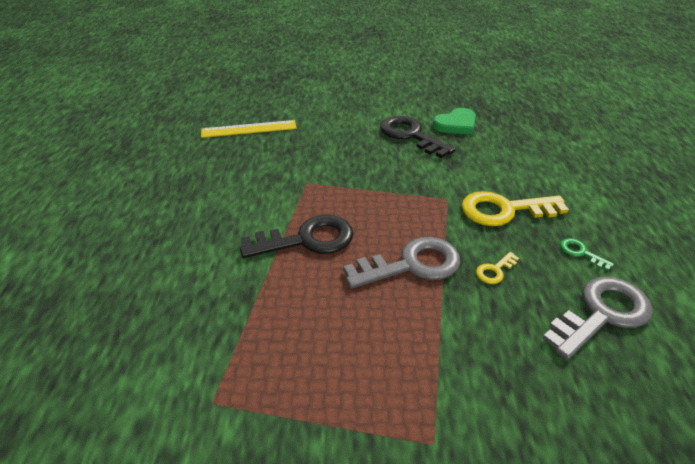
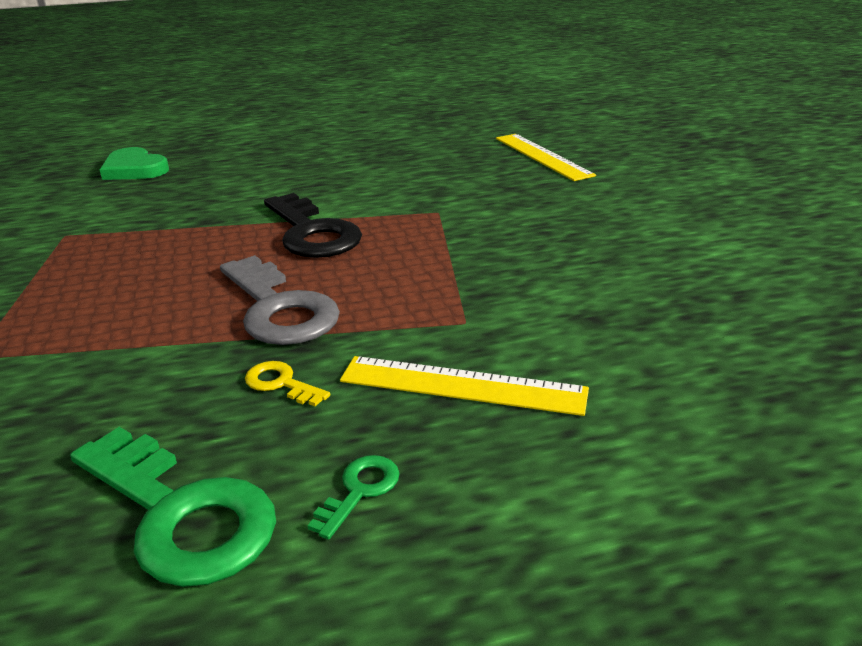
camera: 75 degrees right, 10 degrees down
black key [380,116,456,158] -> none
green heart [433,108,476,135] -> green heart moved to [100,147,169,180]
yellow key [461,191,569,226] -> yellow ruler [340,356,589,416]
grey key [542,277,652,360] -> green key [70,427,276,587]

